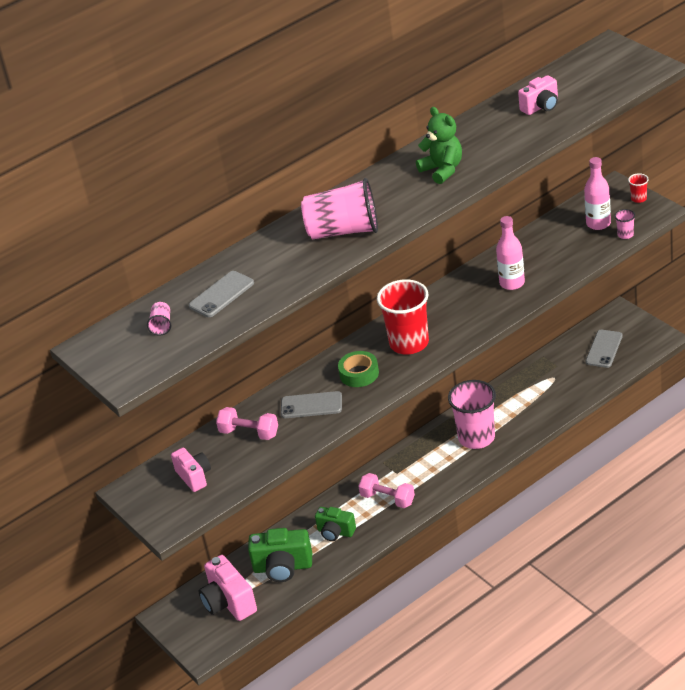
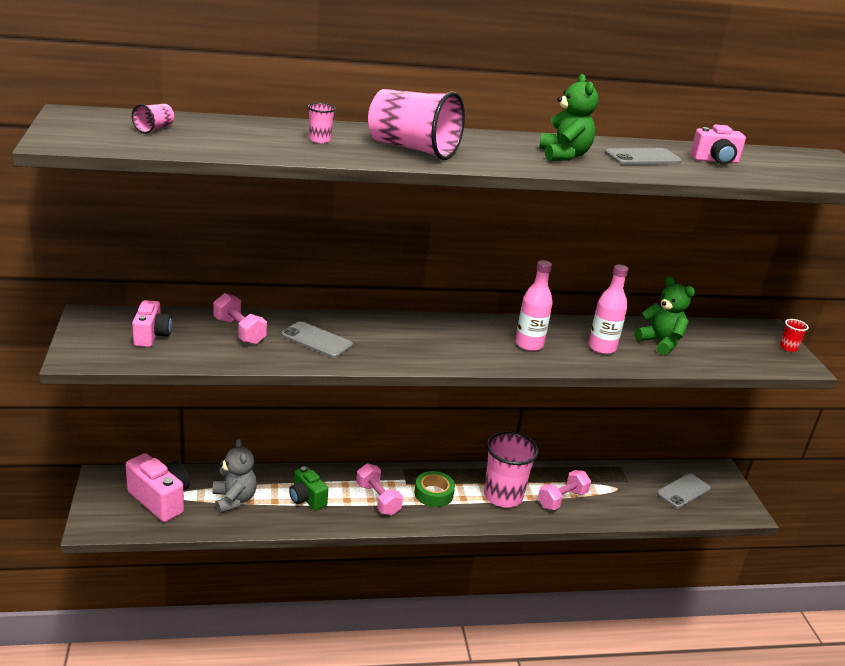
camera: 20 degrees right, 10 degrees down
grey phone [189,271,254,317] -> grey phone moved to [605,148,682,165]
pink camera [199,555,257,621] -> pink camera turned 135 degrees clockwise [126,453,190,522]
green camera [248,528,312,582] -> grey teddy bear [212,438,257,514]
green tape [338,351,379,387] -> green tape moved to [414,471,455,507]
red cup [377,279,429,354] -> none
pink bottle [584,157,611,230] -> pink bottle moved to [515,260,553,351]
pink cup [615,209,635,239] -> pink cup moved to [308,103,336,143]
none -> pink dumbbell [538,470,591,510]
none -> green teddy bear [634,276,695,355]

